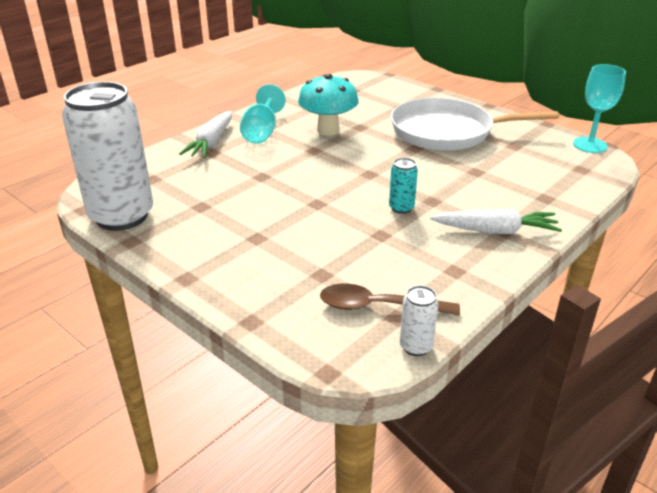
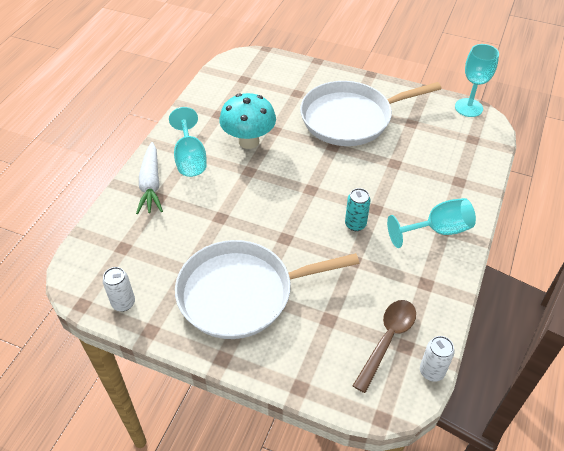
camera: 20 degrees left, 15 degrees up
white can [62,82,153,231] -> white can [103,267,135,311], size x0.40
brown spoon [320,284,460,316] -> brown spoon turned 135 degrees clockwise [353,300,416,393]
white carrot [430,209,562,234] -> turquoise goblet [387,198,476,248]
none -> white pan [175,240,359,339]

